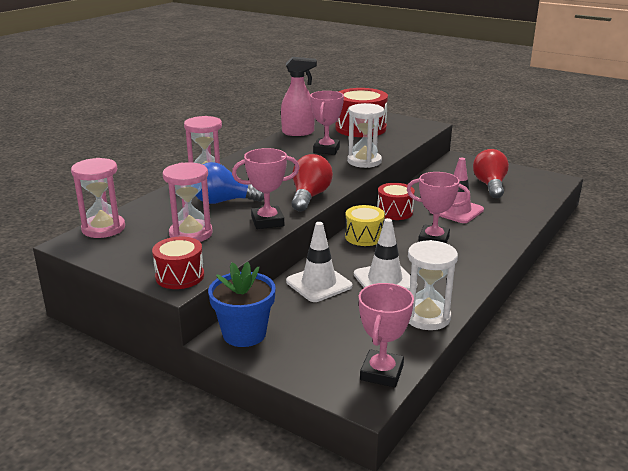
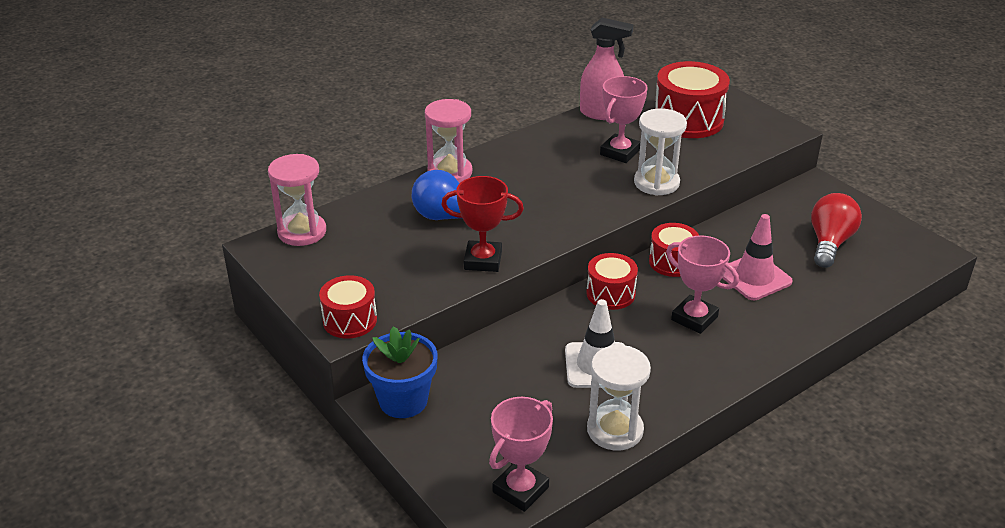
camera: 20 degrees right, 10 degrees up
pink hourglass [163,162,213,242] -> none
pink trophy [232,148,299,229] -> red trophy [441,176,524,272]
white traffic cone [286,222,352,302] -> none
red light bulb [291,154,333,212] -> none
yellow drum [345,205,385,246] -> red drum [586,253,638,310]

